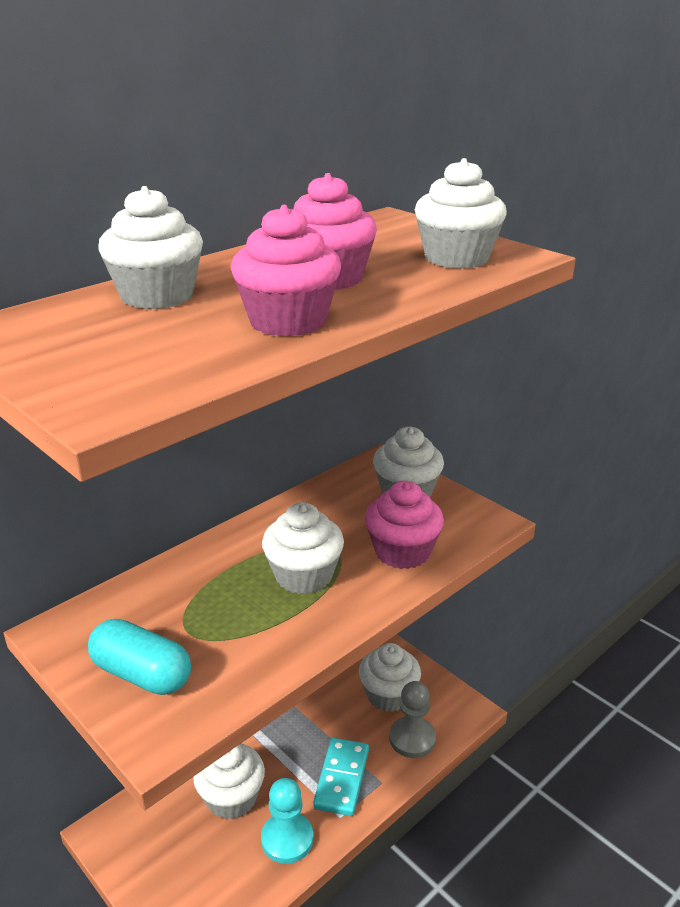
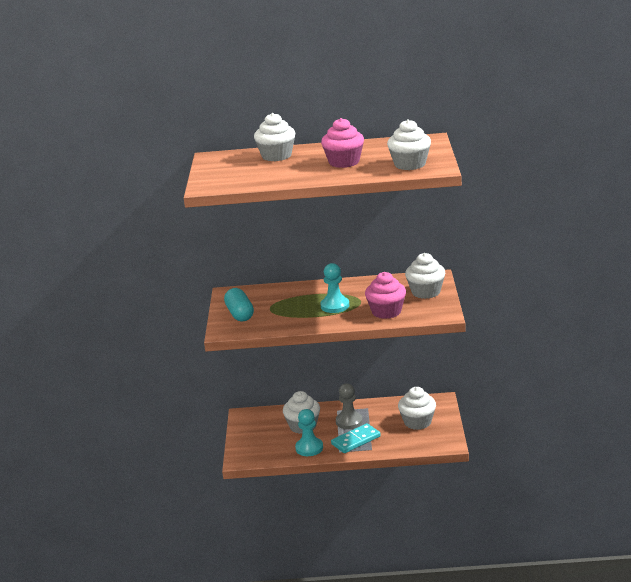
camera: 45 degrees right, 5 degrees down
pink cupcake [231,205,341,336] -> none
white cupcake [262,502,344,594] -> turquoise pawn [320,263,349,313]
grey pawn [389,681,436,758] -> grey pawn moved to [336,383,363,429]

